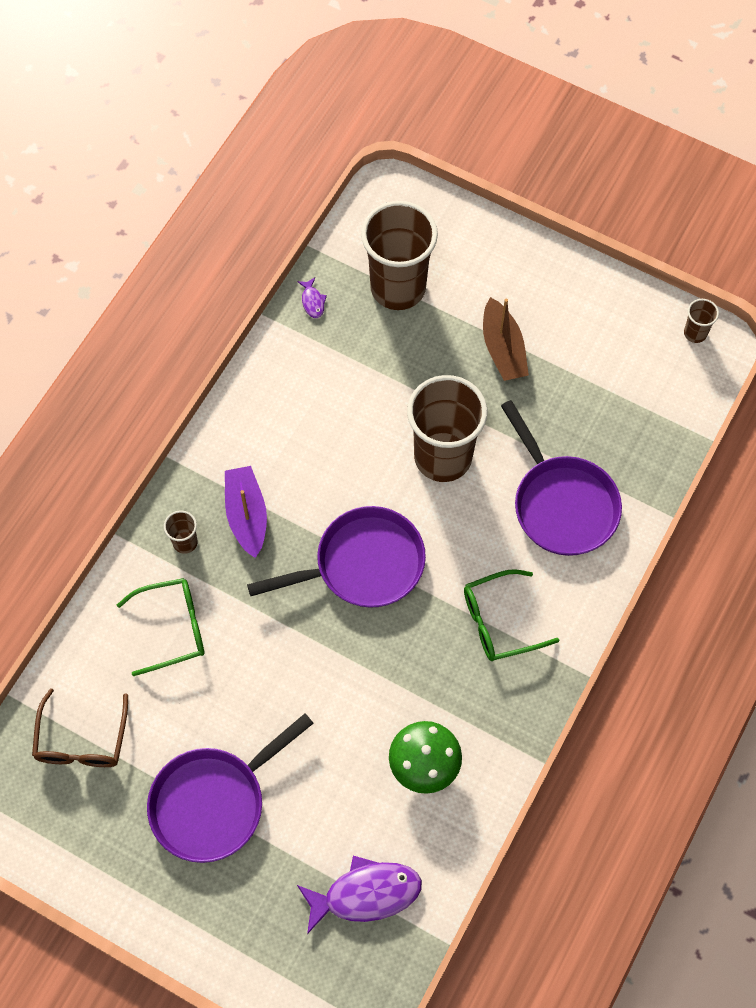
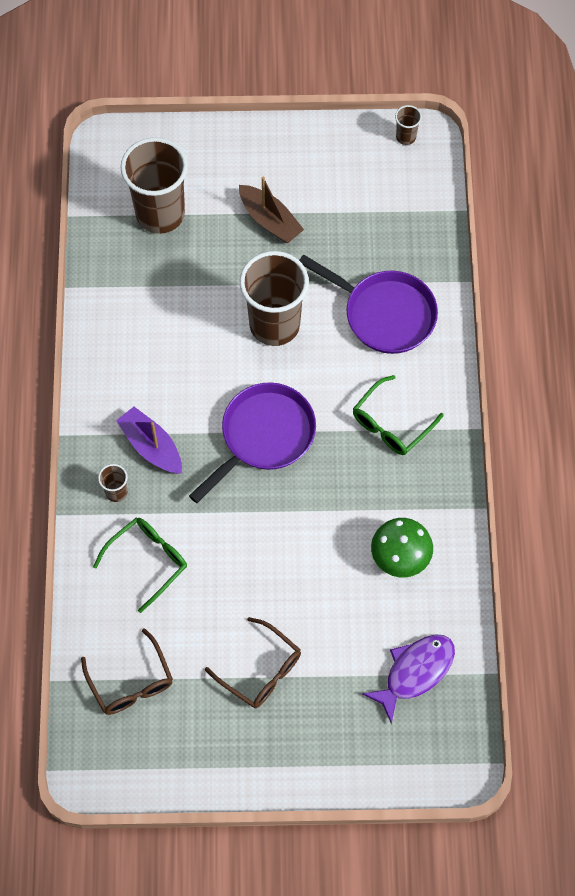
camera: 30 degrees left, 0 degrees up
purple pan [147,713,314,863] -> brown glasses [205,617,301,708]
purple fish [297,278,327,318] -> none

